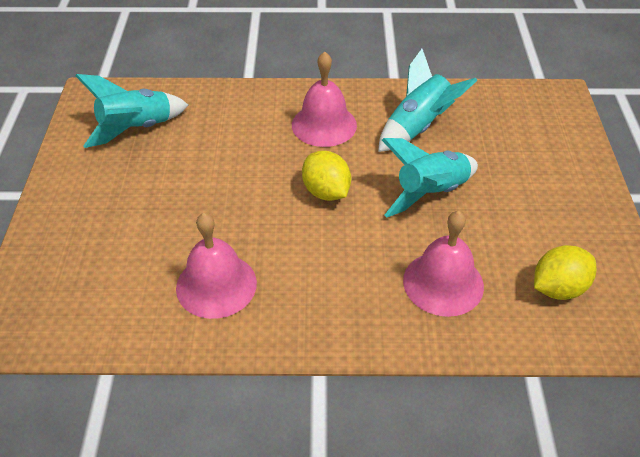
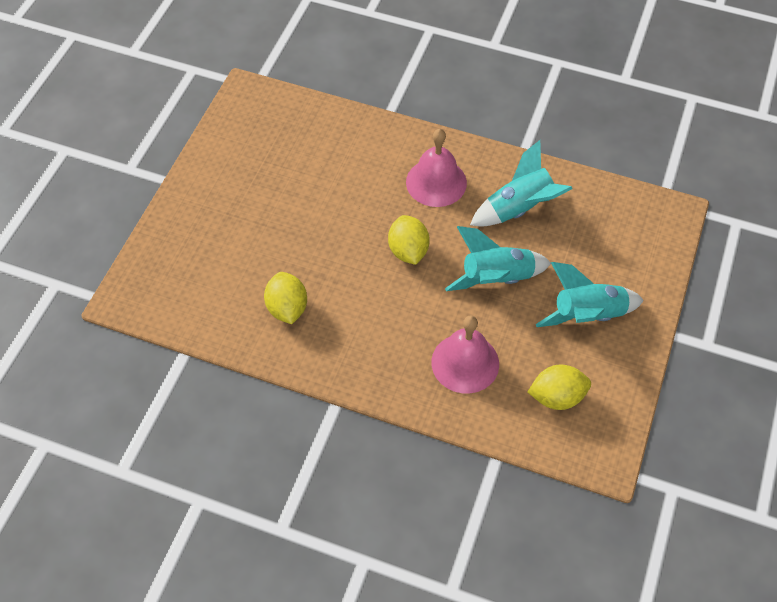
camera: 20 degrees right, 10 degrees up
turquoise rocket [76,74,188,148] -> turquoise rocket moved to [536,262,644,327]
pink bell [176,213,257,319] -> yellow lemon [264,272,307,324]

